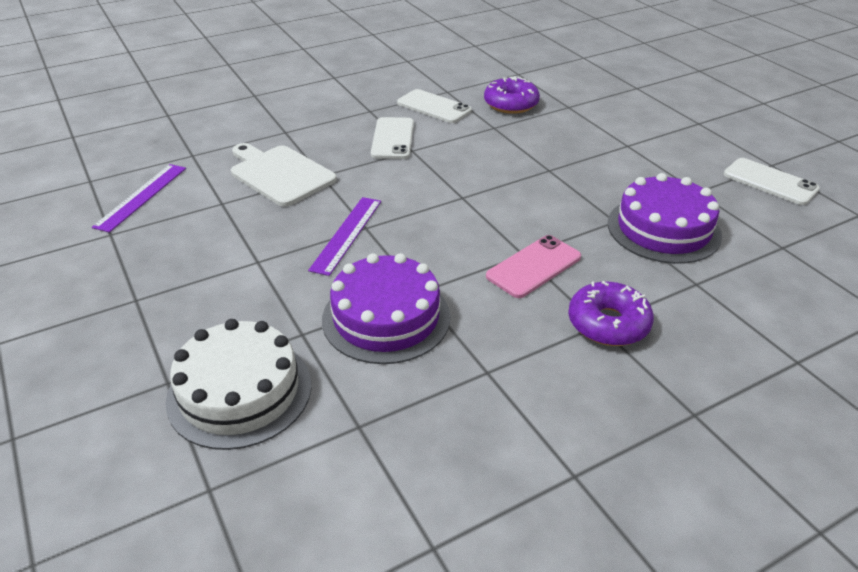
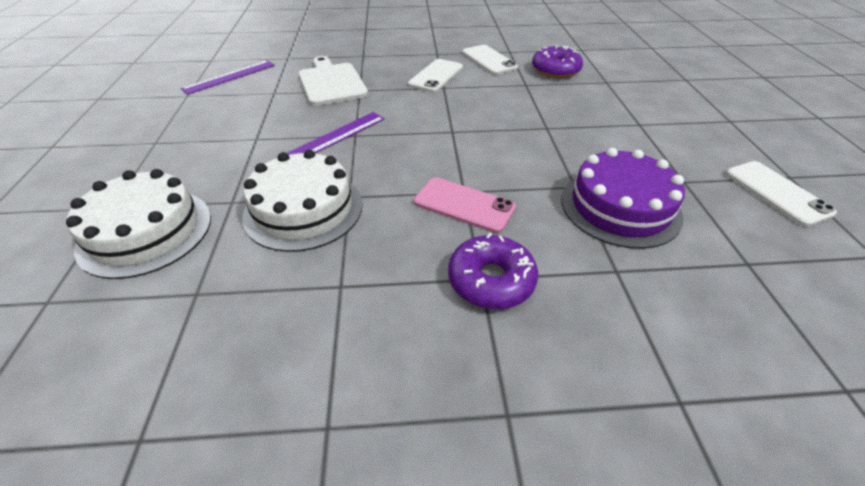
camera: 25 degrees right, 5 degrees up
purple cake [322,253,450,364] -> white cake [242,150,363,252]
pink phone [486,235,581,298] -> pink phone turned 45 degrees clockwise [414,177,516,233]

